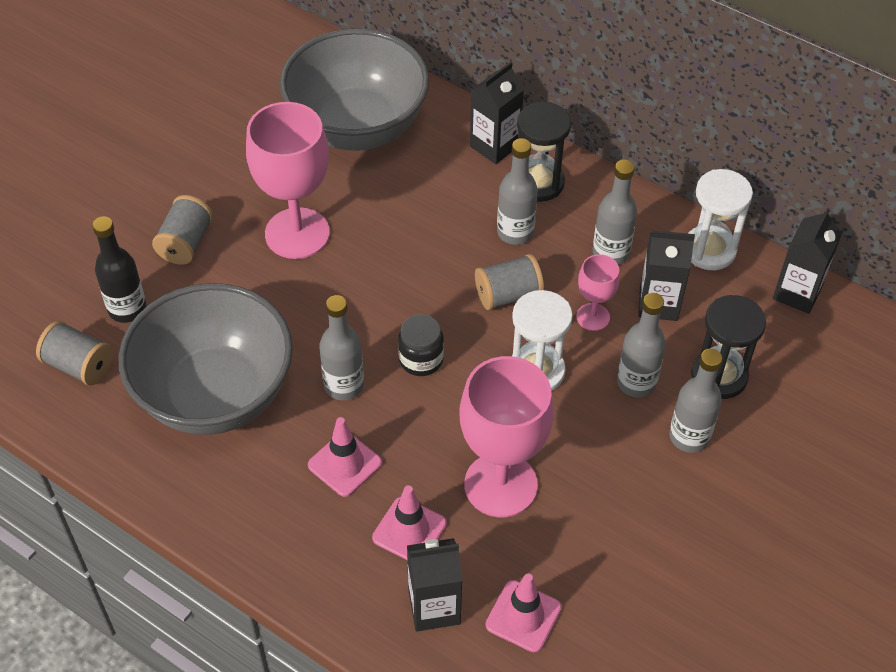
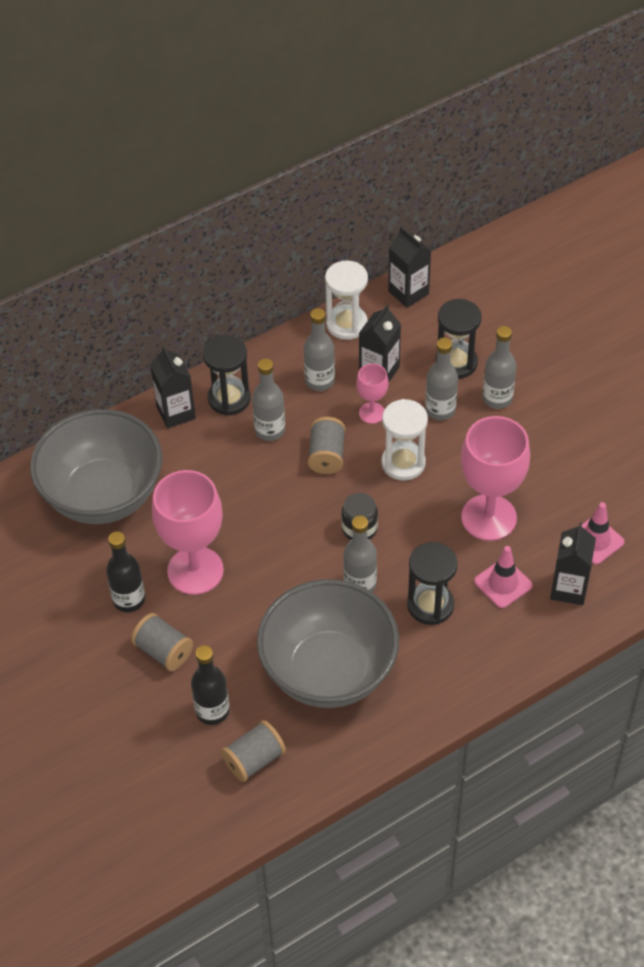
camera: 65 degrees left, 0 degrees up
pink traffic cone [308,417,382,497] -> black hourglass [407,542,458,625]
none -> black bottle [106,531,145,612]

